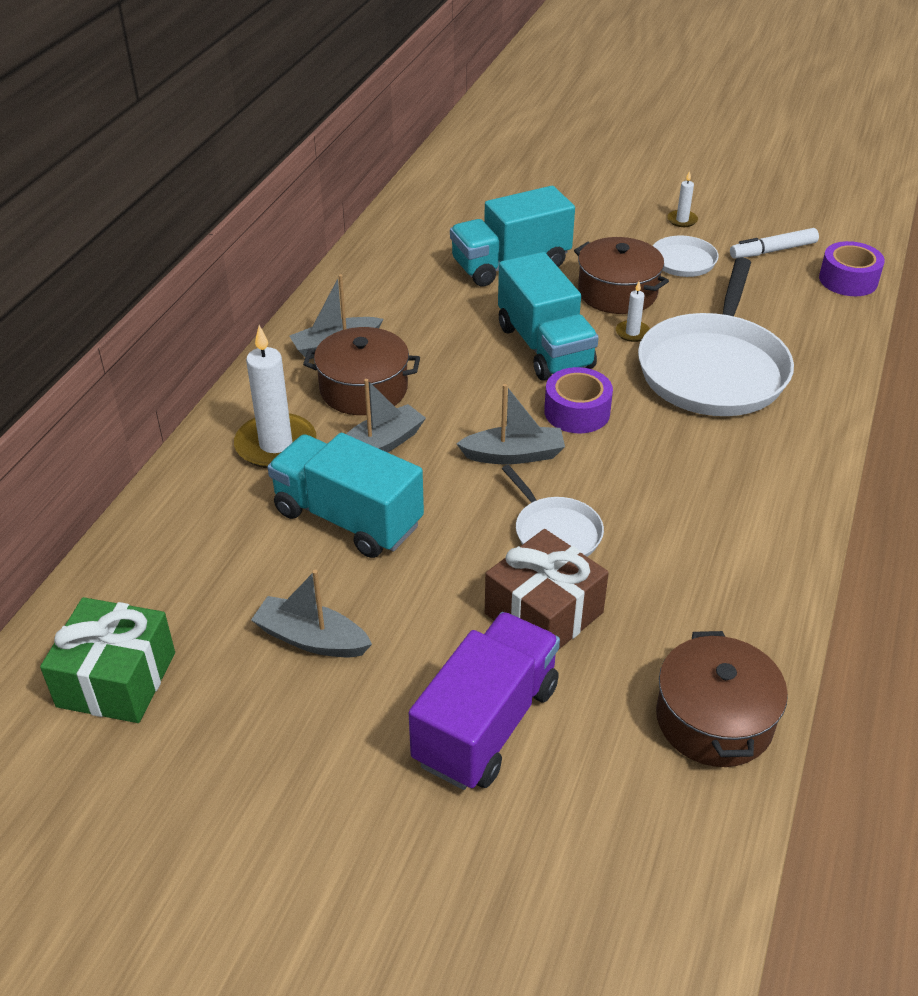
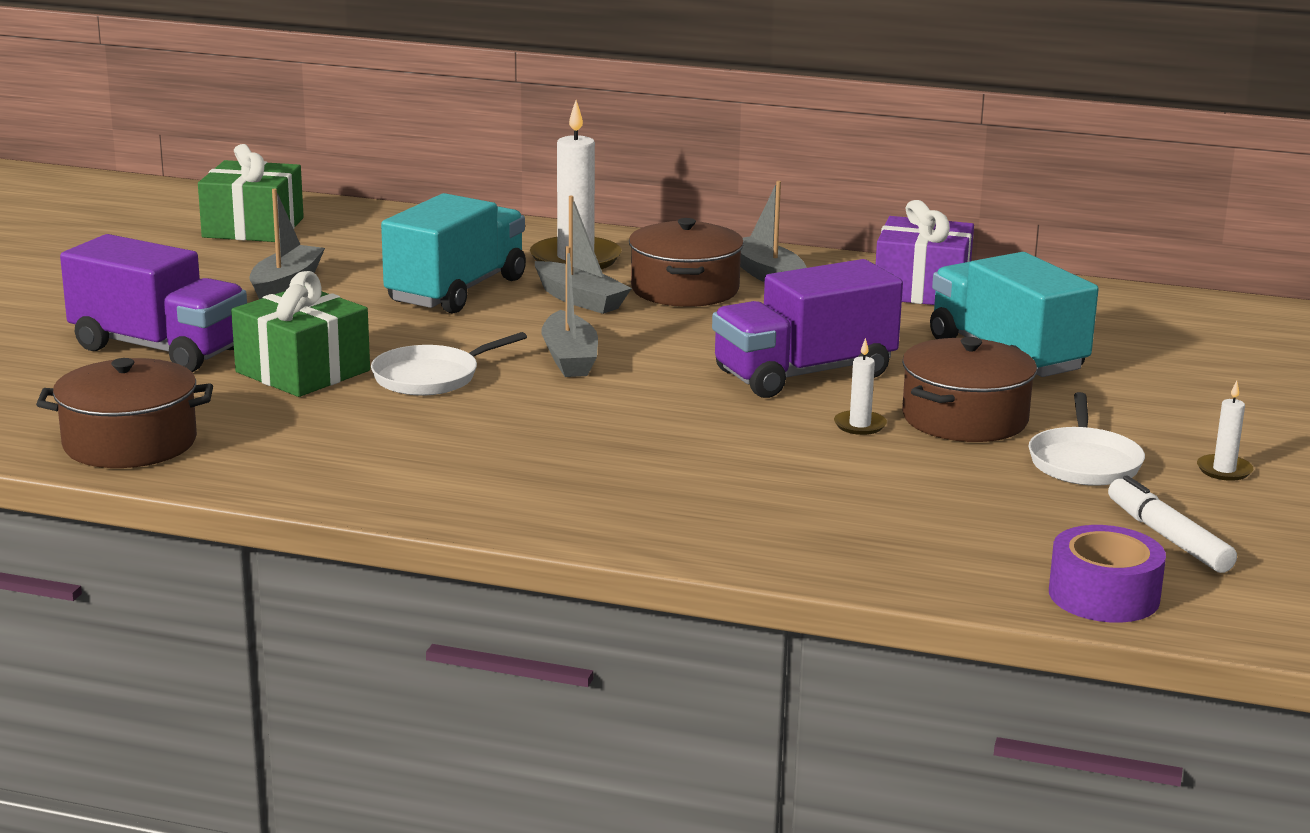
camera: 85 degrees right, 20 degrees down
brown gift [485,529,609,649] -> green gift [231,271,370,397]
turquoise truck [498,252,599,381] -> purple truck [712,259,903,398]
purple tape [544,367,613,433] -> none
white pan [638,257,794,416] -> none
none -> purple gift [876,200,974,305]

